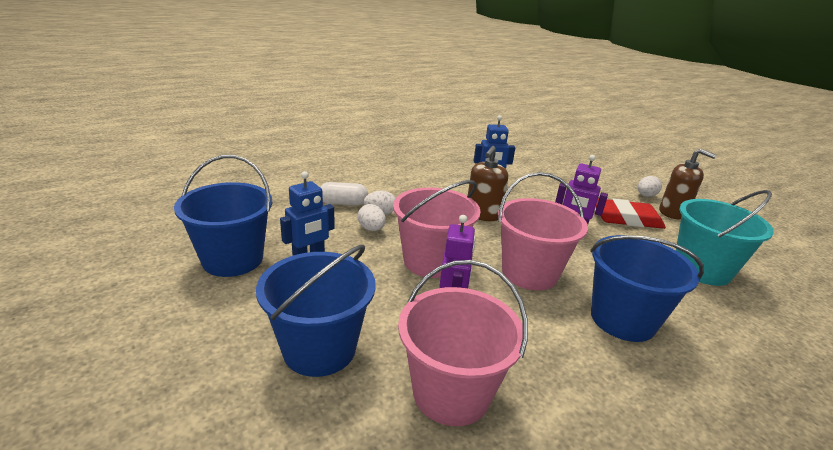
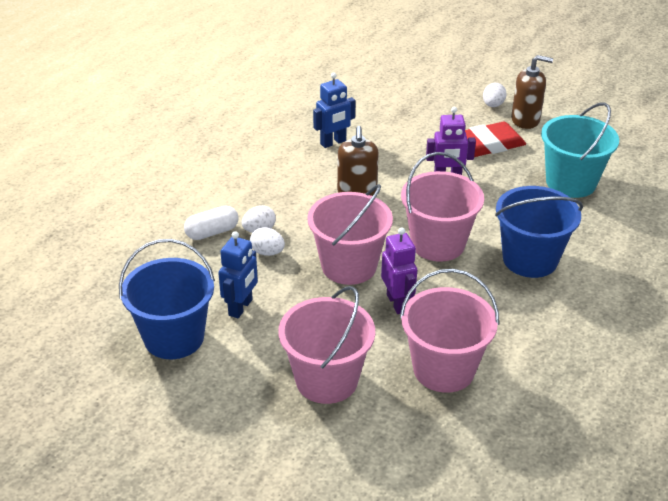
camera: 25 degrees left, 10 degrees up
blue bucket [256,245,376,377] -> pink bucket [278,286,375,404]

